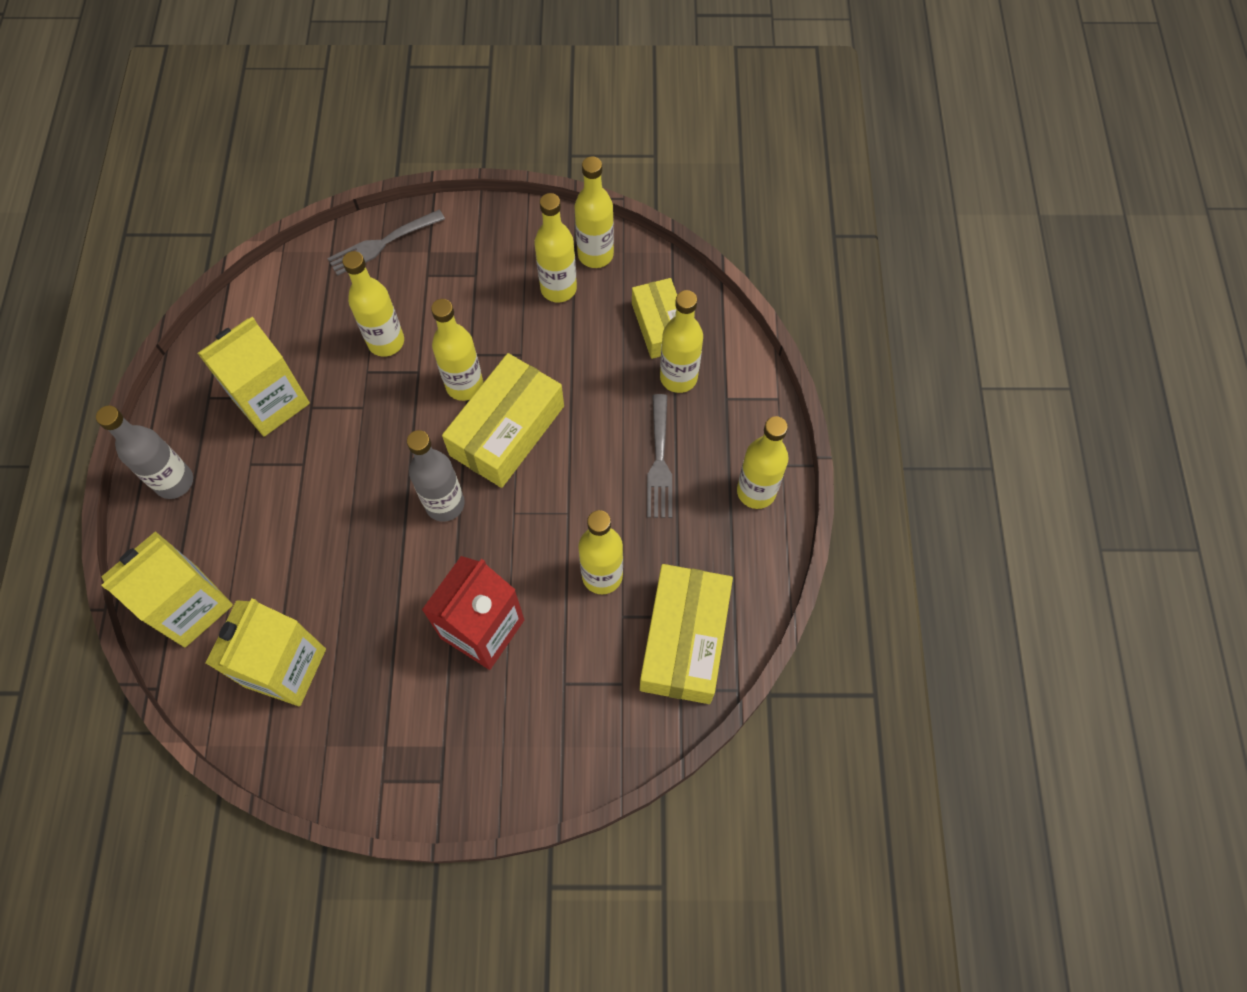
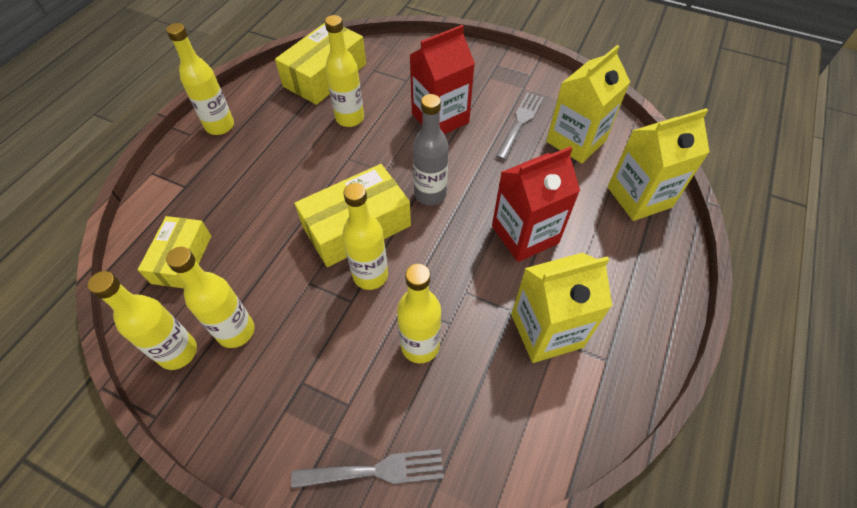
camera: 155 degrees left, 10 degrees down
grey bottle [96,406,193,499] -> none
grey fork [647,394,672,518] -> grey fork moved to [495,92,544,160]
yellow bottle [660,290,703,393] -> none
none -> red carton [492,146,580,262]

